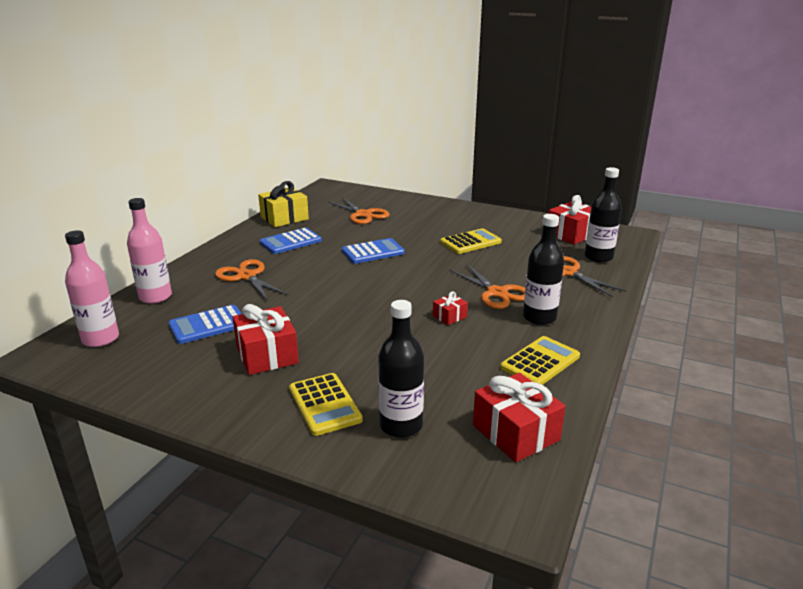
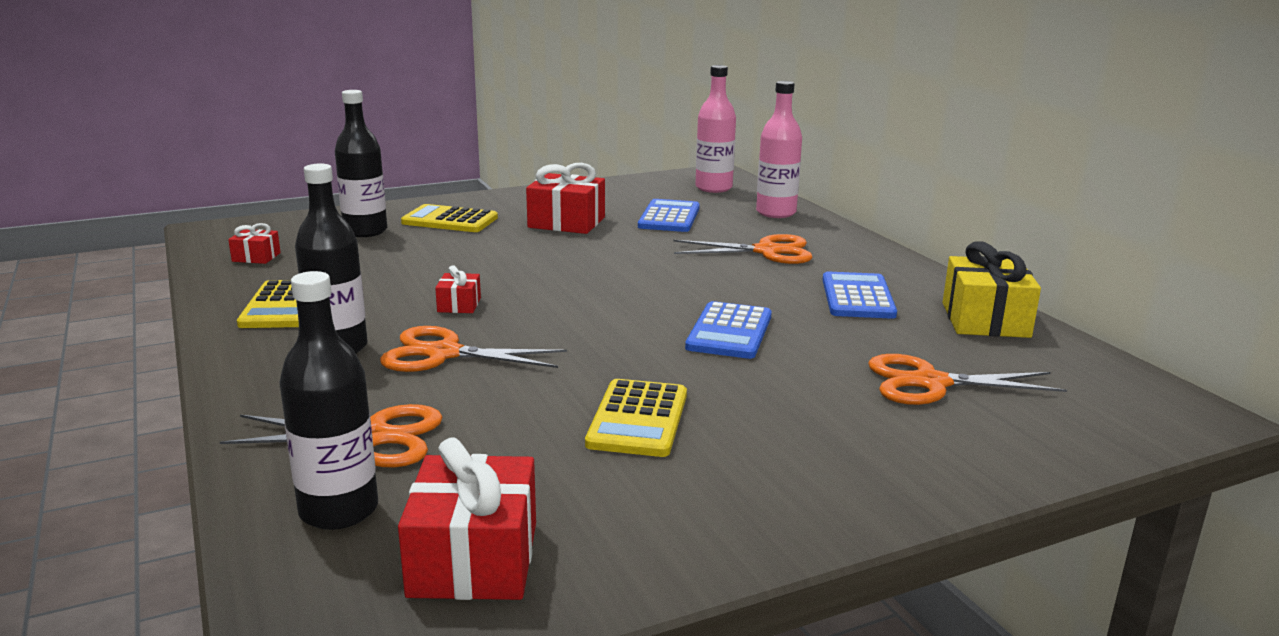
camera: 130 degrees right, 5 degrees down
red gift [473,373,566,462] -> red gift [228,223,281,264], size x0.51

